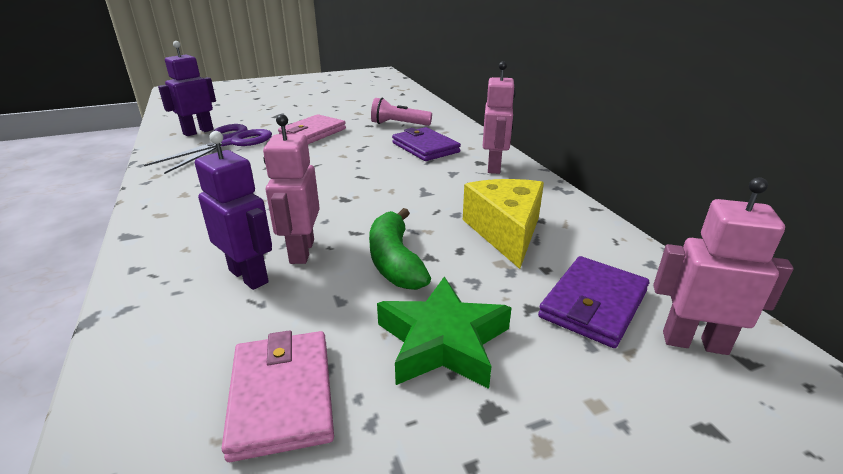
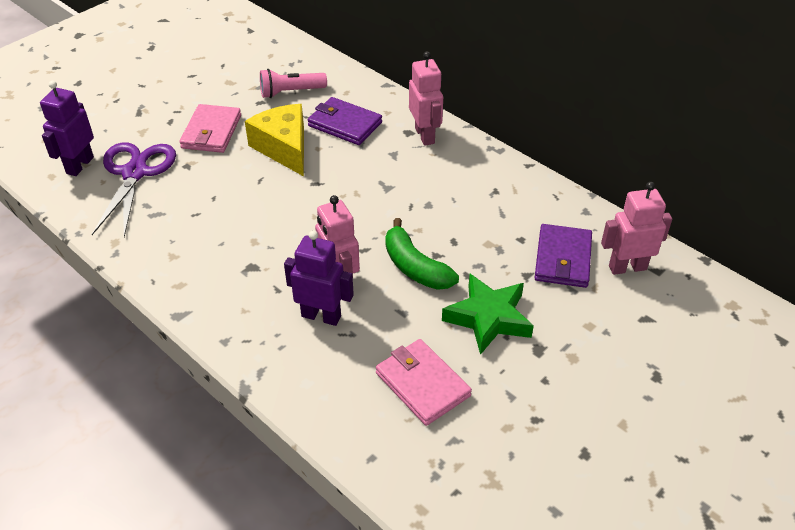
camera: 25 degrees left, 15 degrees up
yellow cheese [463,179,544,269] -> yellow cheese moved to [245,104,304,176]

